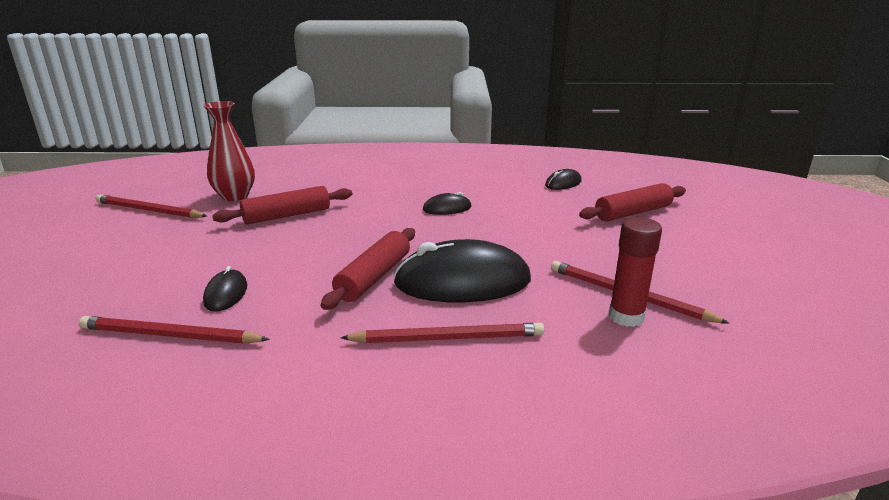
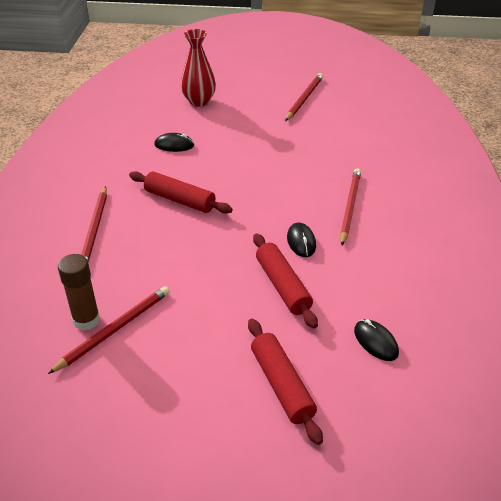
camera: 95 degrees right, 15 degrees up
red pencil [79,316,270,344] -> red pencil moved to [340,168,361,245]
red vase [203,101,255,201] -> red vase moved to [181,29,216,107]
red rolling pin [212,186,352,225] -> red rolling pin moved to [253,233,318,328]
black mouse [393,239,531,302] -> none
red glue stick [609,217,662,327] -> brown glue stick [58,254,100,330]

